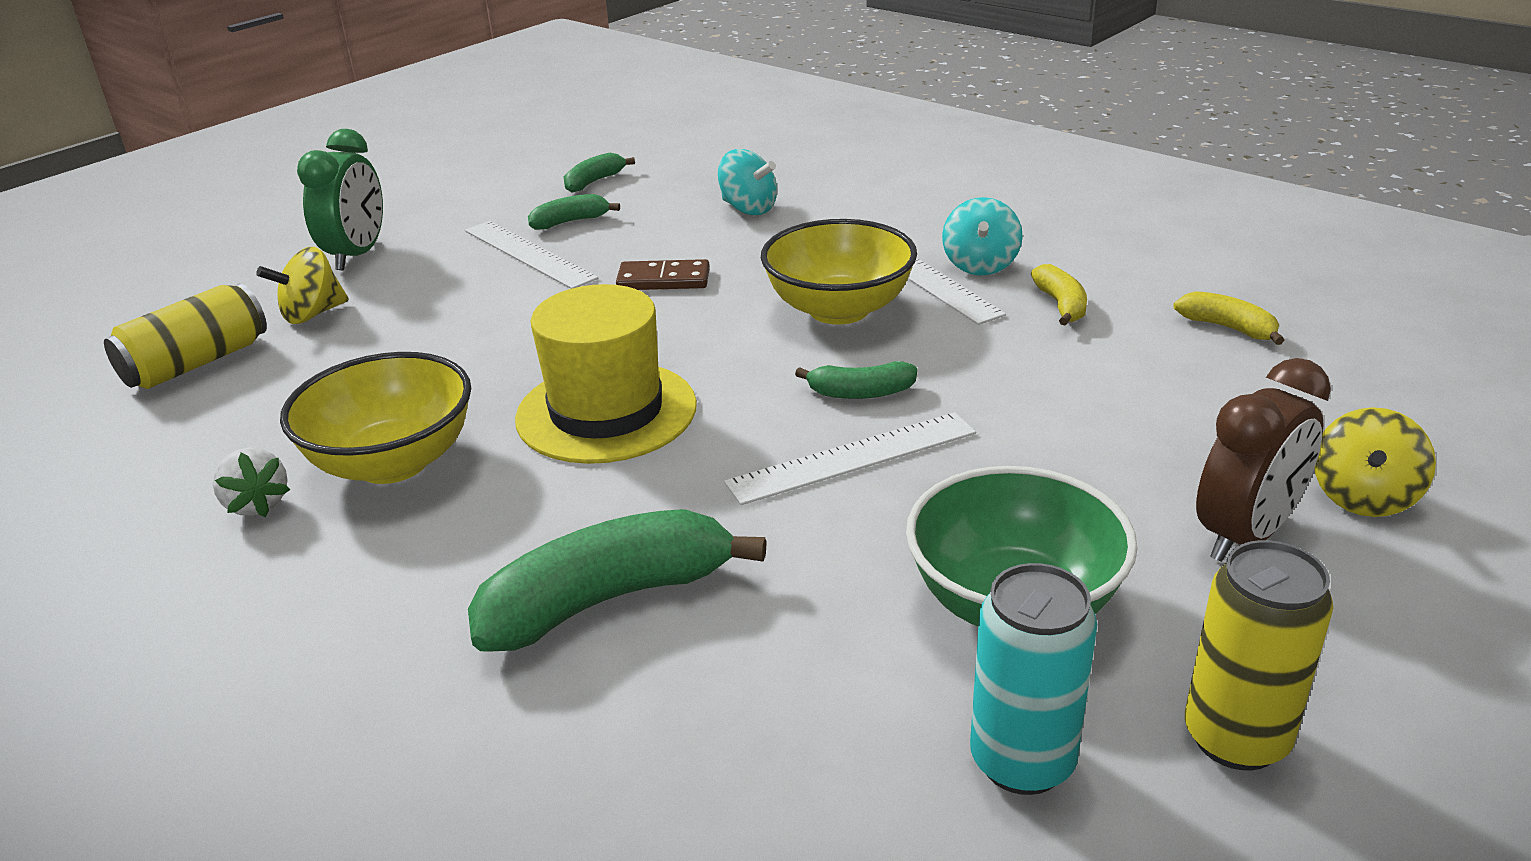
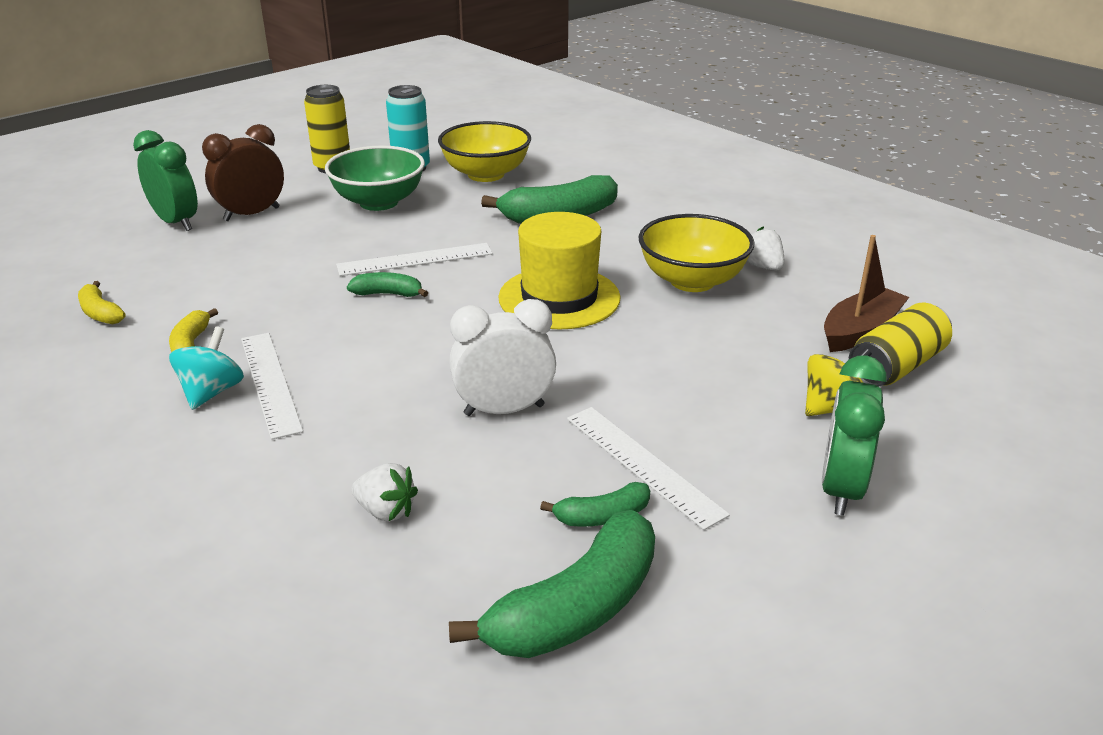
camera: 175 degrees left, 0 degrees up
green banana [564,153,635,193] -> green banana [449,510,655,658], size x1.98
brown domino [616,259,710,290] -> white clock [449,299,556,416]
turquoise spinning top [718,149,777,215] -> white strawberry [351,463,418,522]
yellow bowl [761,219,917,324] -> yellow bowl moved to [438,121,531,182]
yellow spinning top [1314,407,1436,517] -> green clock [133,130,198,231]
none -> brown boat [824,235,909,352]

